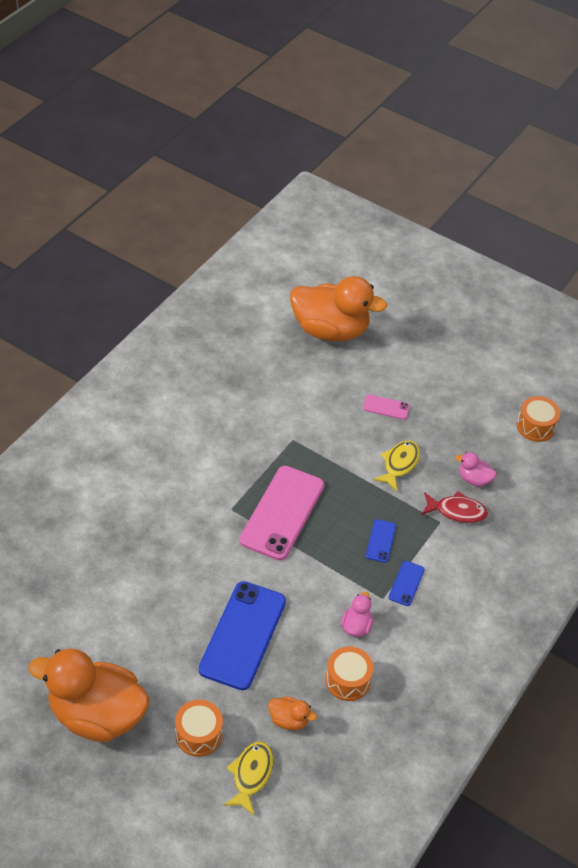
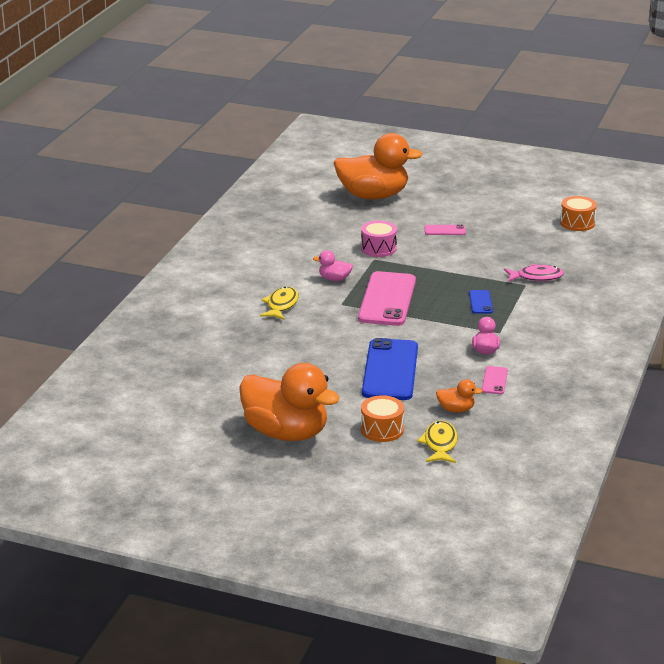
camera: 10 degrees left, 20 degrees down
orange duck [28,648,149,742] -> orange duck turned 150 degrees counterclockwise [239,363,340,441]
orange drum [325,646,373,701] -> pink phone [482,366,508,394]
yellow fish [373,441,420,491] -> yellow fish moved to [260,287,298,320]
blue phone [388,561,425,606] -> none
red fish [421,491,488,523] -> pink fish [504,264,564,282]
pink duck [455,452,496,486] -> pink duck moved to [313,250,353,281]
none -> pink drum [361,220,397,257]

